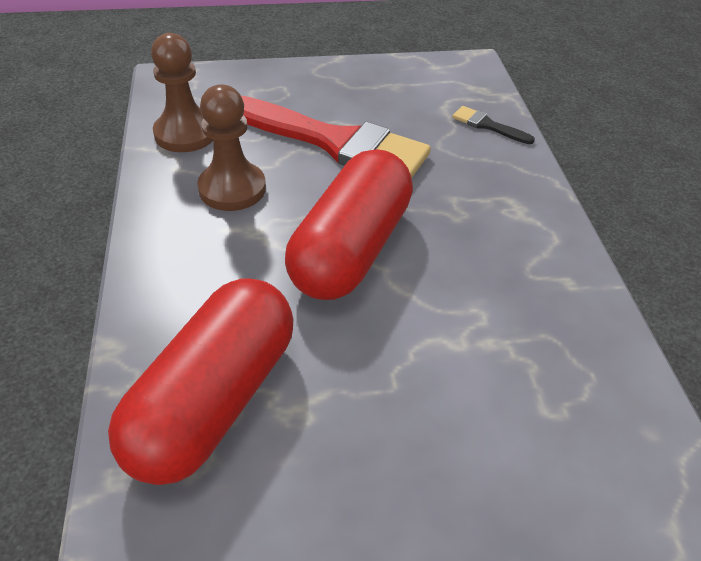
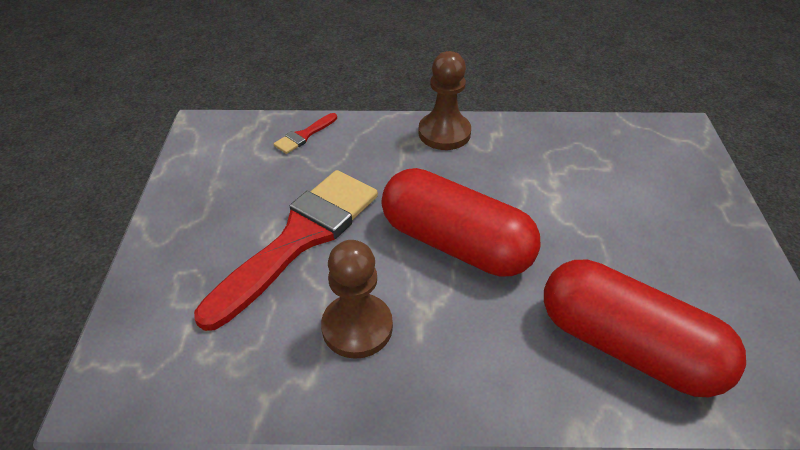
camera: 80 degrees left, 0 degrees up
brown pawn [151,33,214,152] -> brown pawn moved to [418,51,471,150]
black brush [452,106,535,144] -> red brush [274,113,337,154]

